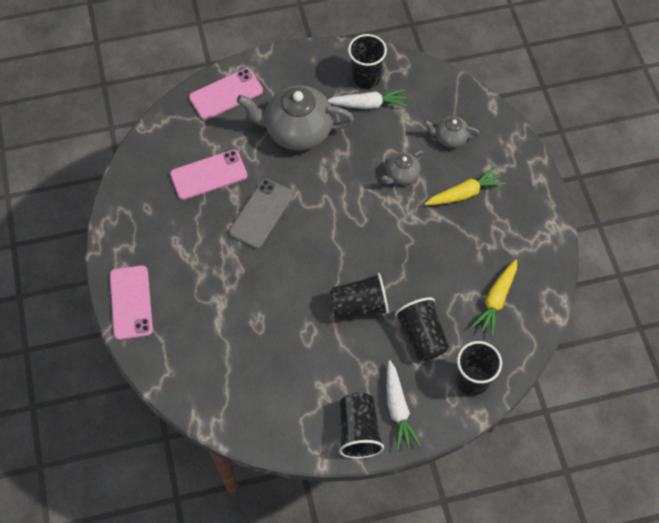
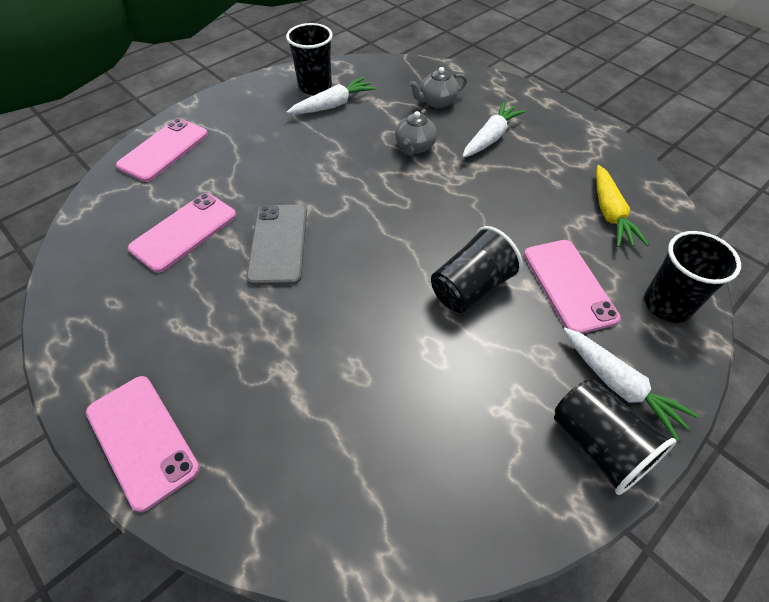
camera: 30 degrees left, 10 degrees down
grey teapot [237,85,354,150] -> none
black cup [395,297,449,361] -> pink phone [524,240,621,334]
yellow carrot [425,167,506,205] -> white carrot [462,102,526,158]

